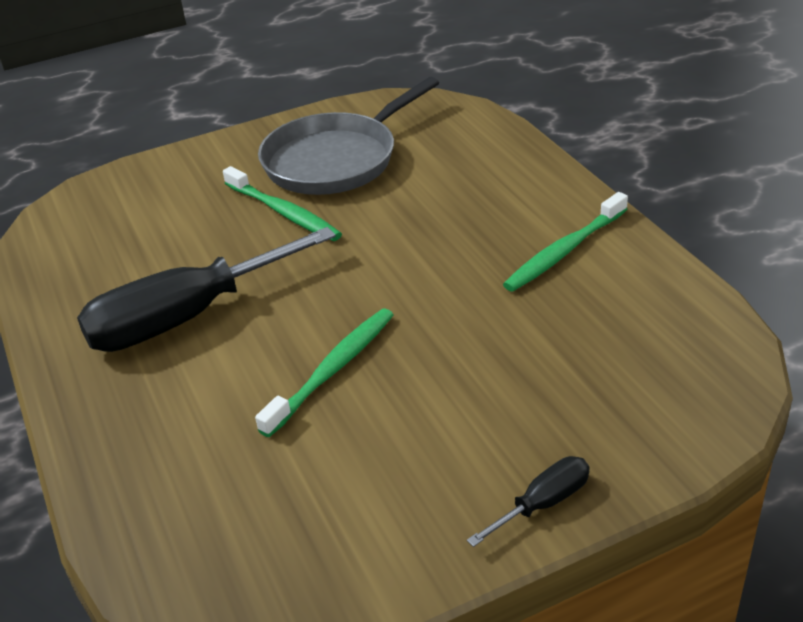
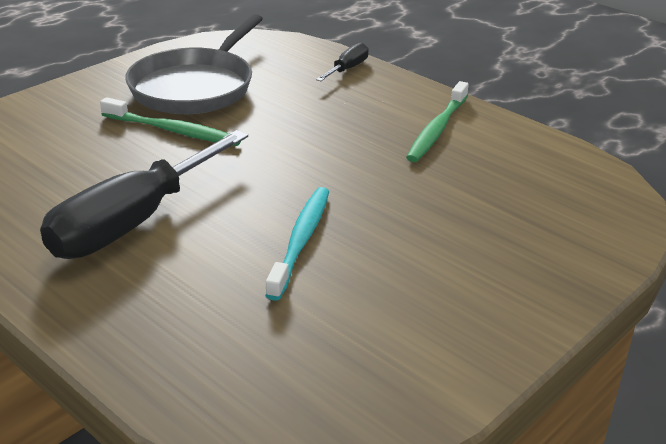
camera: 25 degrees left, 5 degrees down
green toothbrush [255,308,393,437] -> turquoise toothbrush [265,187,329,301]
black screwdriver [467,456,590,547] -> black screwdriver moved to [316,43,369,81]

